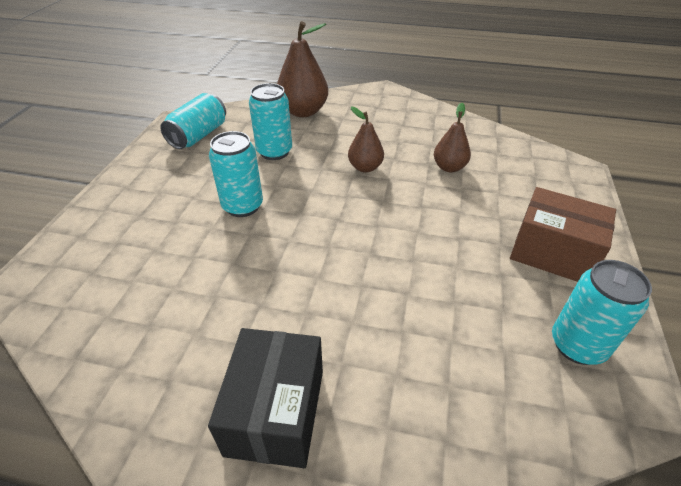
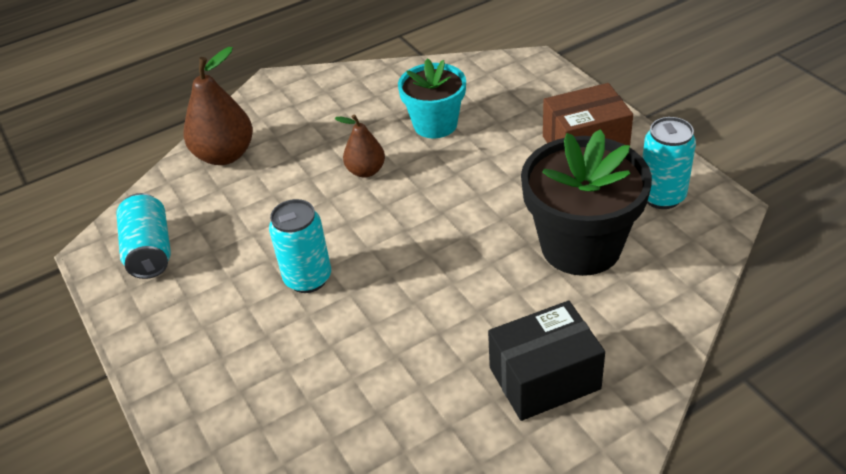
camera: 40 degrees left, 0 degrees up
black box [208,328,323,468] -> black box turned 75 degrees counterclockwise [488,301,605,421]
turquoise can [249,83,292,160] -> none
brown pear [434,103,471,172] -> turquoise flower pot [398,58,466,138]
none -> black flower pot [521,129,652,276]

